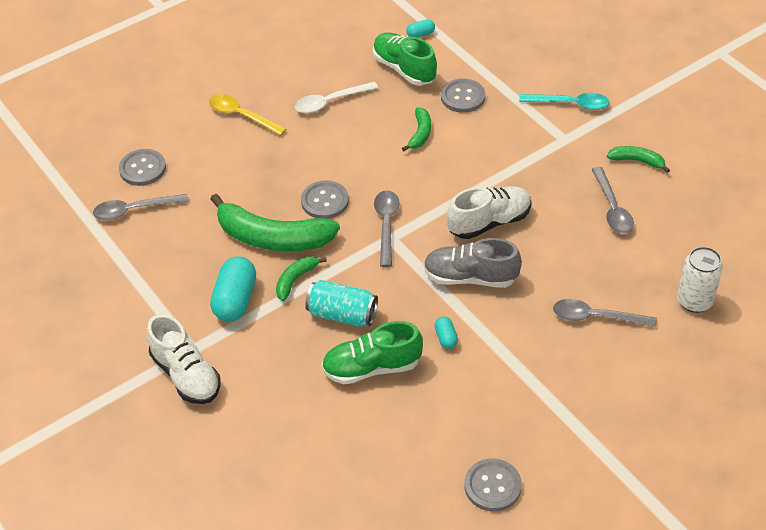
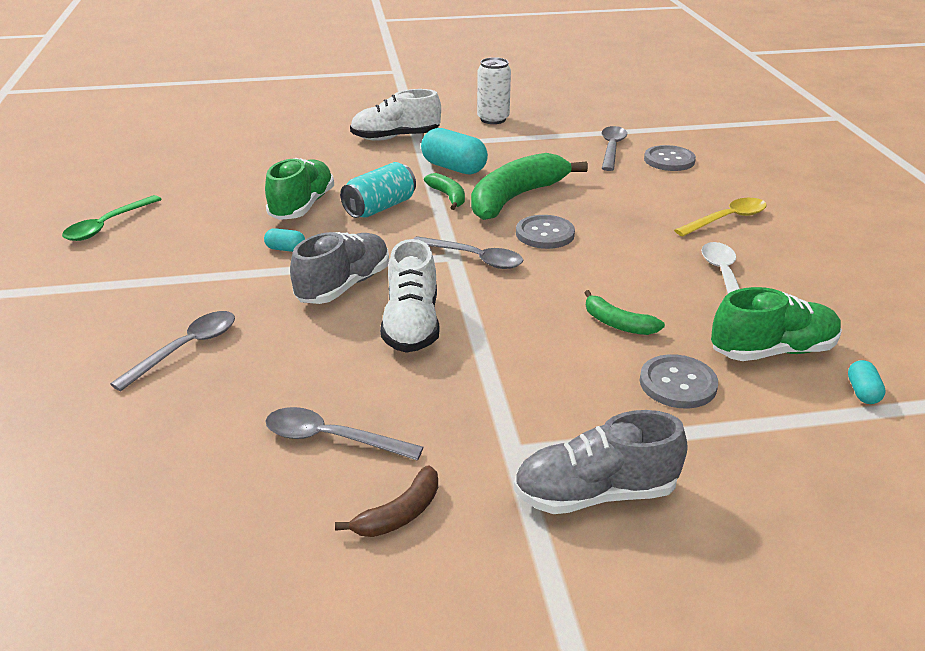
camera: 115 degrees right, 15 degrees down
grey button [464,458,522,511] -> green spoon [62,195,162,241]
turquoise spoon [519,93,610,110] -> grey shoe [514,410,688,514]
green banana [607,146,670,173] -> brown banana [335,466,438,537]
white can [677,247,723,313] -> white can moved to [477,57,511,124]

